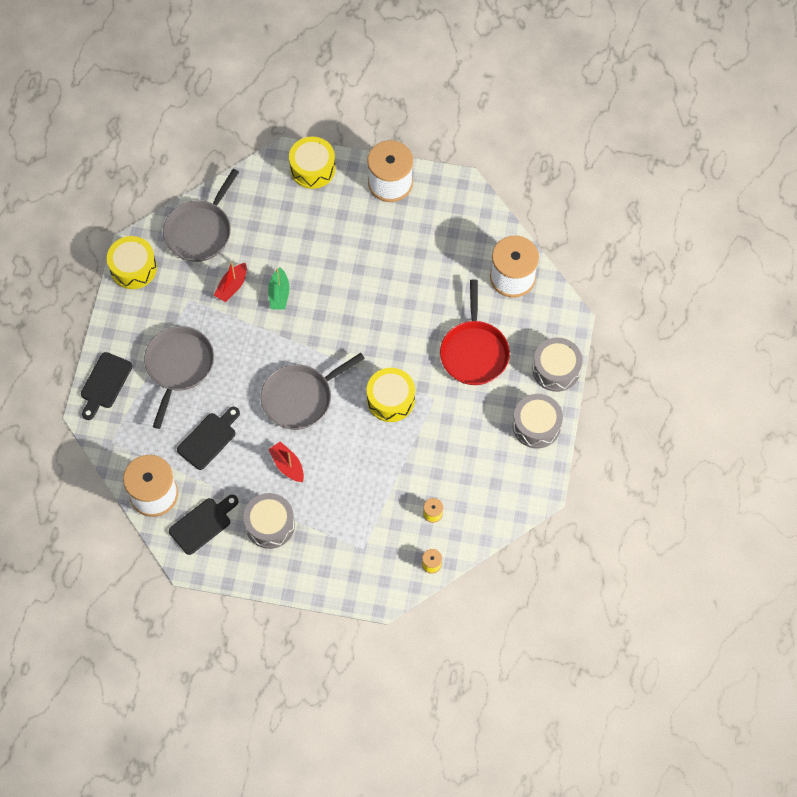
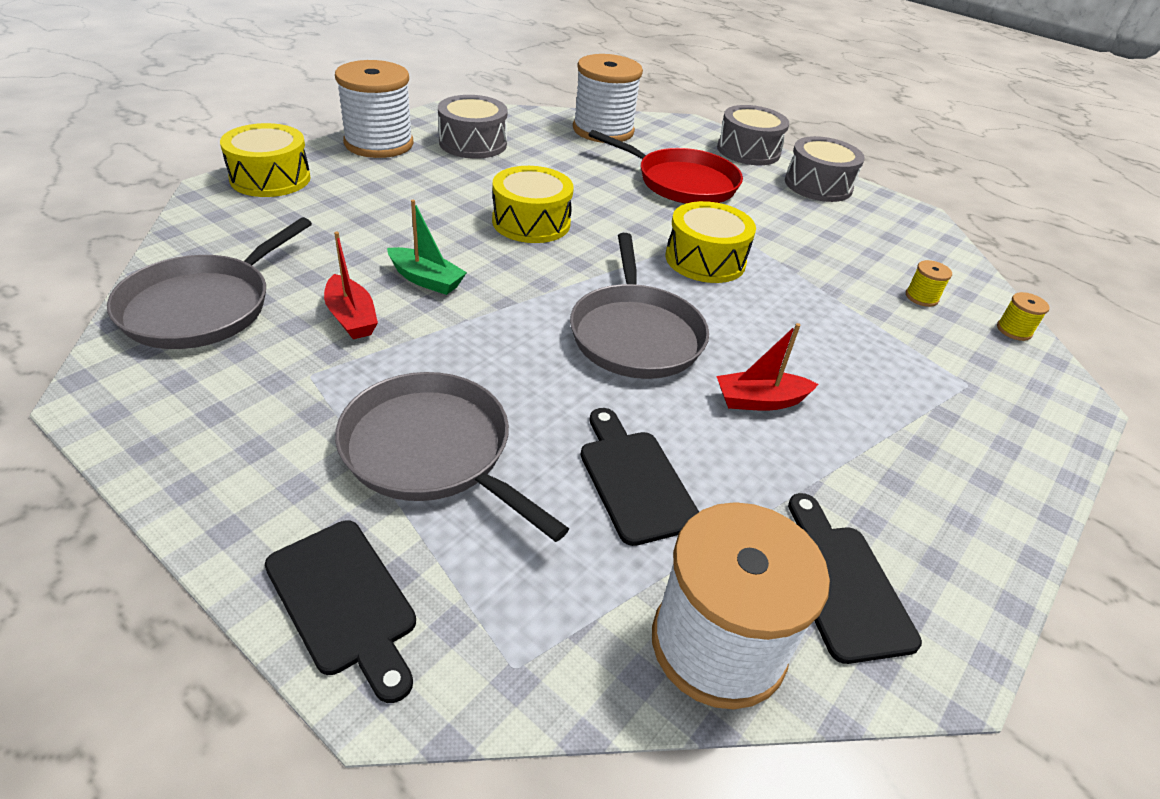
camera: 65 degrees left, 25 degrees down
yellow drum [107,236,157,289] -> yellow drum moved to [492,166,574,243]
grey pan [163,169,239,262] -> grey pan turned 60 degrees clockwise [107,217,312,349]
grey drum [243,493,295,549] -> grey drum moved to [438,95,508,159]

